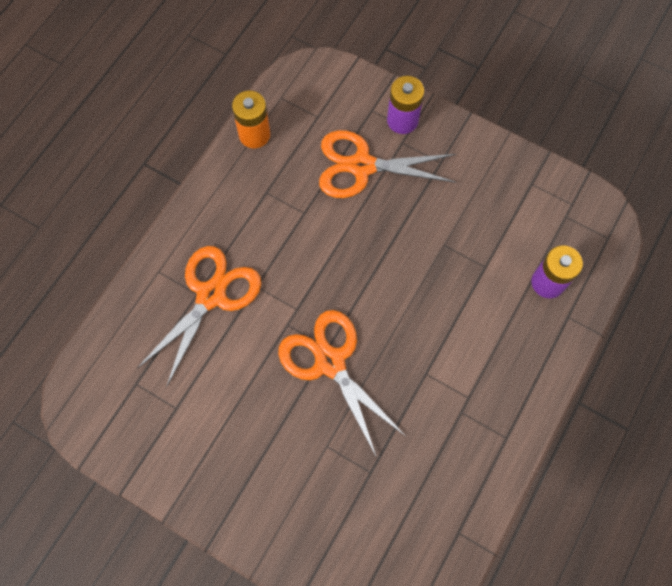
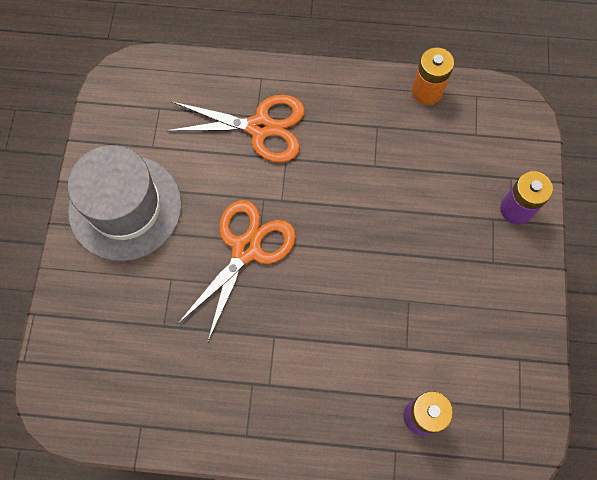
camera: 65 degrees right, 0 degrees up
orange scissors [319,130,457,198] -> none
none -> grey hat [68,145,182,261]

